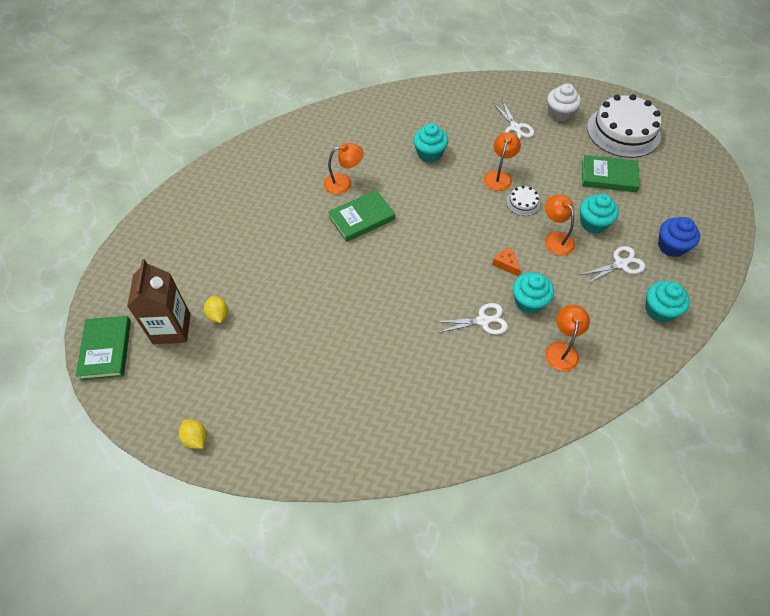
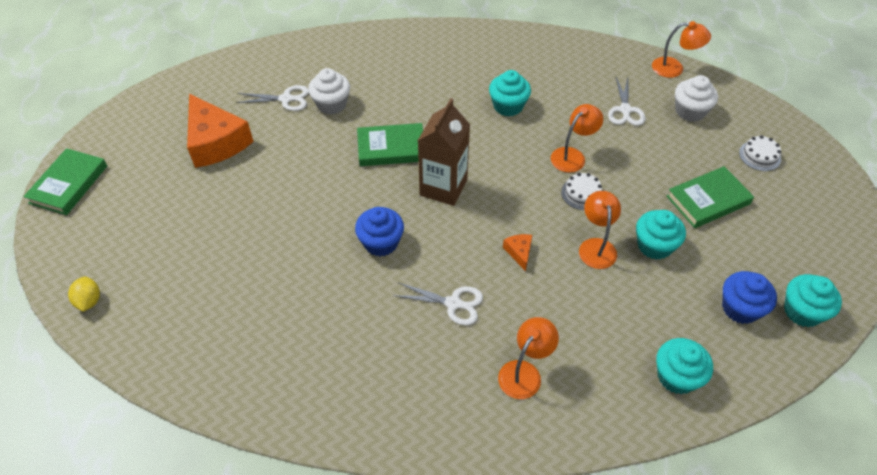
camera: 25 degrees right, 5 degrees down
brown carton [127,259,191,344] -> brown carton moved to [418,98,470,206]
yellow lemon [204,296,228,323] -> none
orange lamp [324,143,364,194] -> orange lamp moved to [652,21,711,78]
turquoise cupcake [513,272,554,314] -> turquoise cupcake moved to [784,274,842,327]
white scissors [580,246,645,284] -> white scissors moved to [236,85,309,111]
green book [582,155,640,192] -> green book turned 60 degrees counterclockwise [667,166,754,228]
white cake [587,94,661,158] -> white cake [739,135,781,171], size x0.43
none -> orange cheese [187,94,254,168]
none -> white cupcake [308,68,350,115]
none -> blue cupcake [355,207,404,256]

